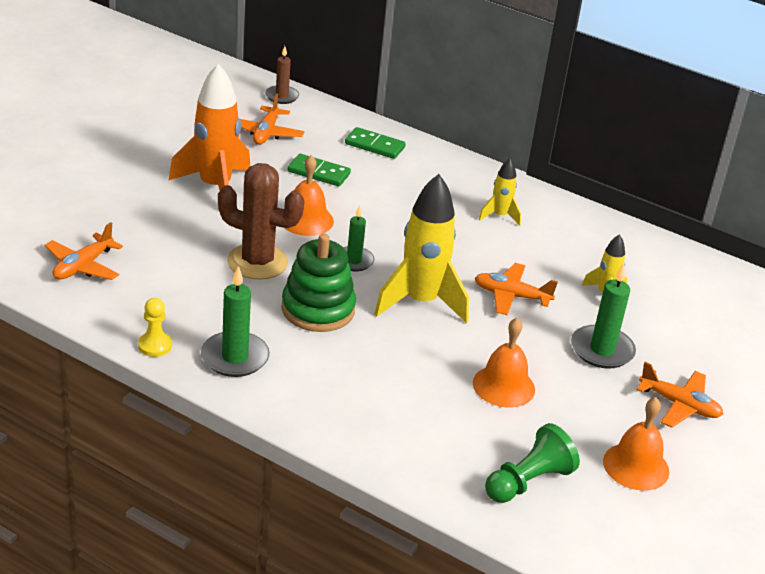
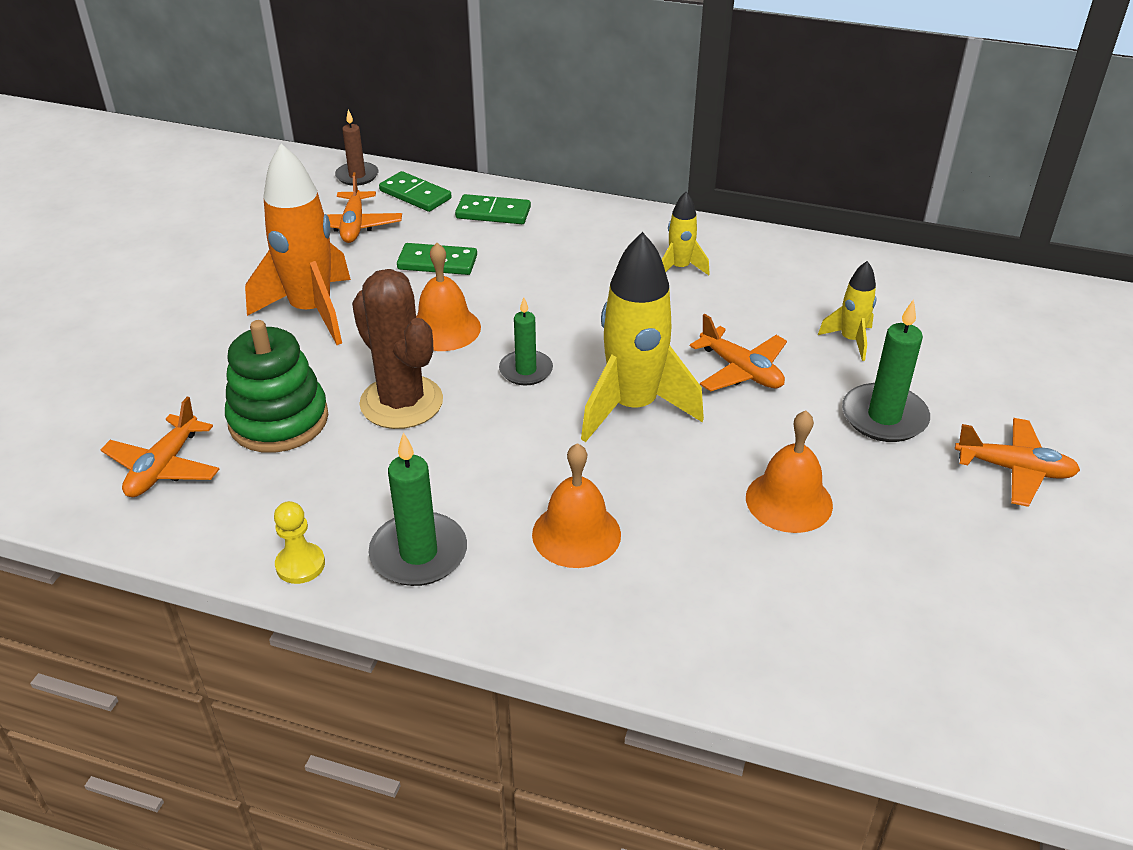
camera: 10 degrees left, 5 degrees up
brown cactus [218,163,304,280] -> brown cactus turned 45 degrees clockwise [352,269,443,429]
green stacking toy [281,233,356,332] -> green stacking toy moved to [225,320,328,453]
orange plane [475,263,558,315] -> orange plane turned 135 degrees counterclockwise [690,314,787,391]
green pawn [485,423,580,503] -> none
orange bell [603,397,670,491] -> orange bell moved to [532,443,621,568]
none -> green domino [379,171,452,212]

